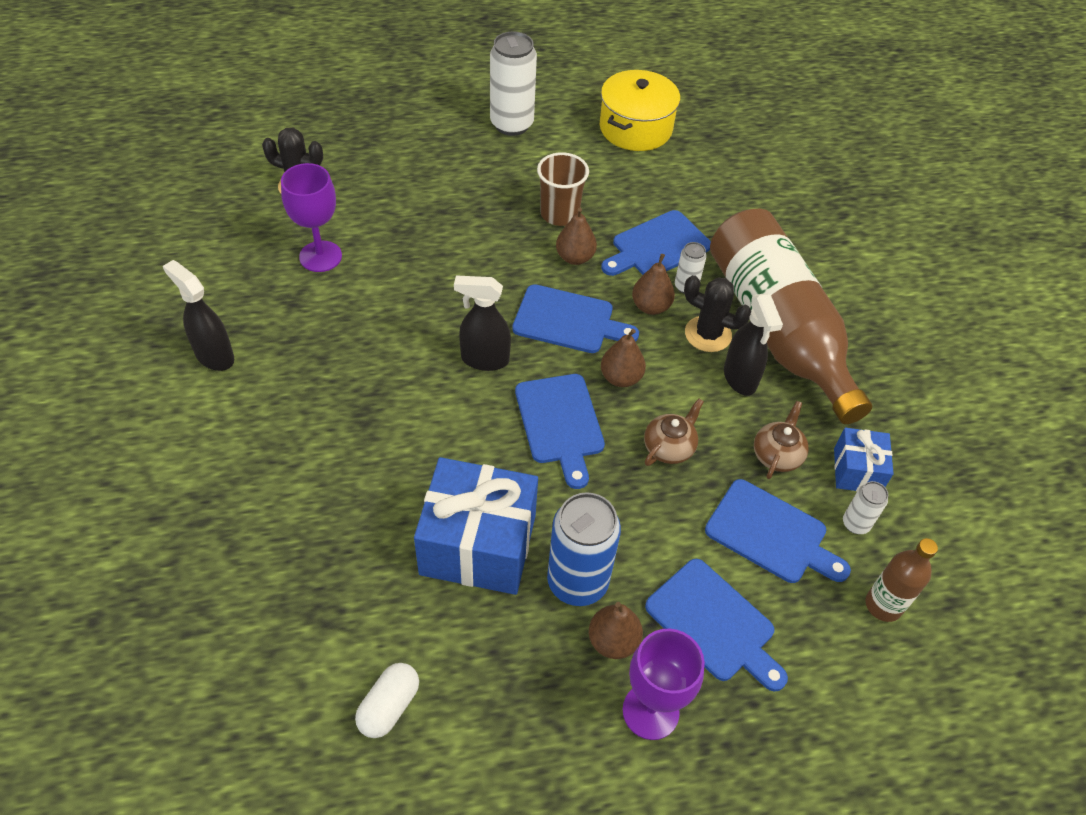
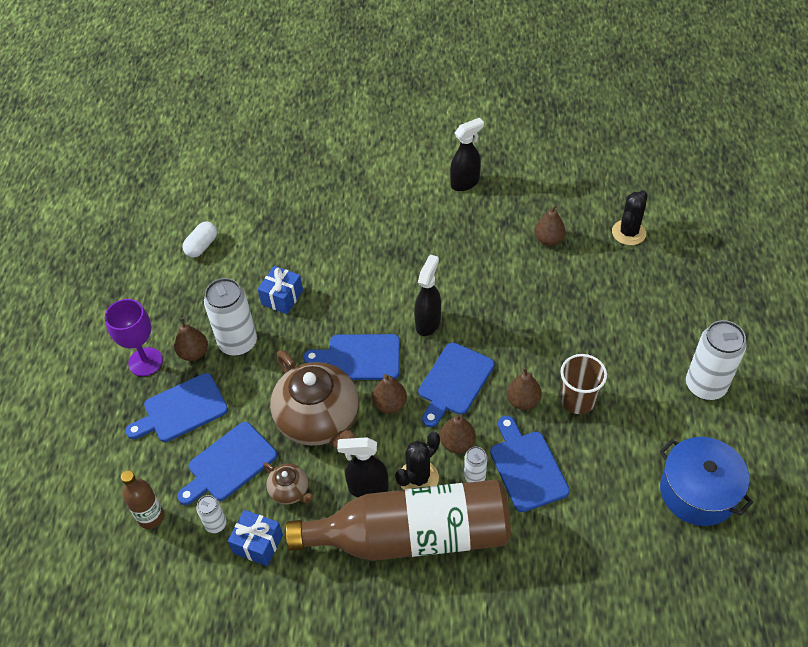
camera: 110 degrees right, 0 degrees up
purple goblet [281,163,342,272] -> brown pear [534,204,566,246]
white capsule [355,663,419,738] -> white capsule turned 75 degrees clockwise [182,222,217,257]
blue gift [414,457,538,595] -> blue gift [258,266,303,314], size x0.52
blue can [547,492,621,606] -> white can [204,278,257,356]
yellow pot [600,70,680,151] -> blue pot [660,437,753,526]
brown teapot [644,398,704,466] -> brown teapot [270,350,359,449], size x2.18

